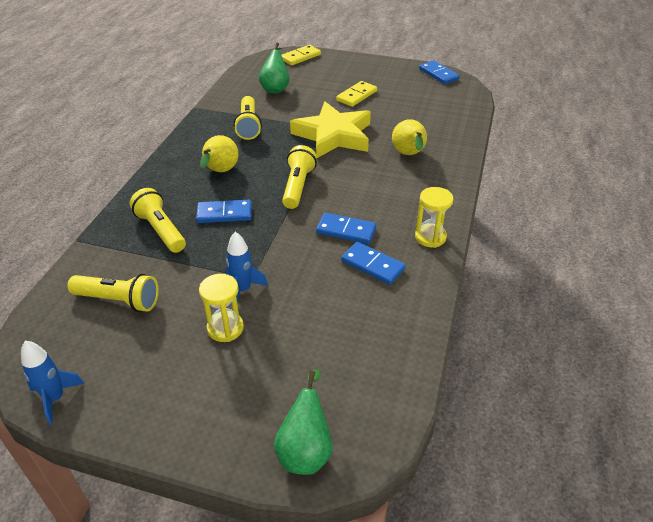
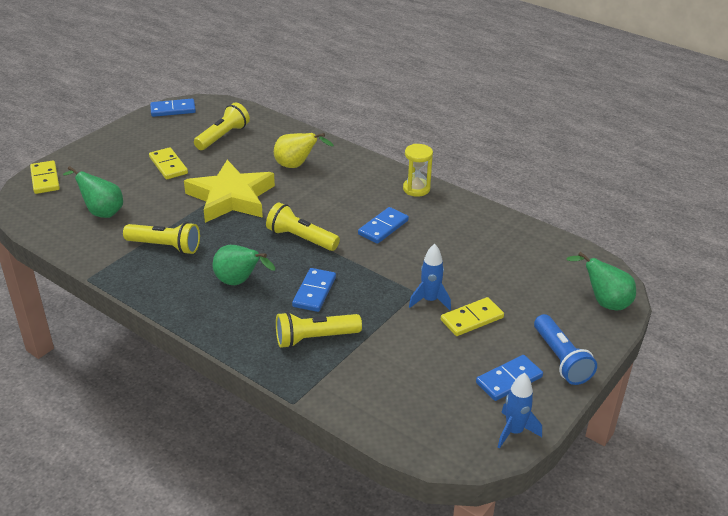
camera: 70 degrees left, 5 degrees down
yellow flashlight [67,274,159,312] -> yellow flashlight moved to [194,102,250,150]
yellow hourglass [199,274,244,342] -> yellow domino [441,297,504,336]
yellow pear [200,135,239,172] -> green pear [213,245,275,285]
blue domino [341,242,406,285] -> blue domino moved to [476,355,543,401]
none -> blue flashlight [534,314,597,385]

